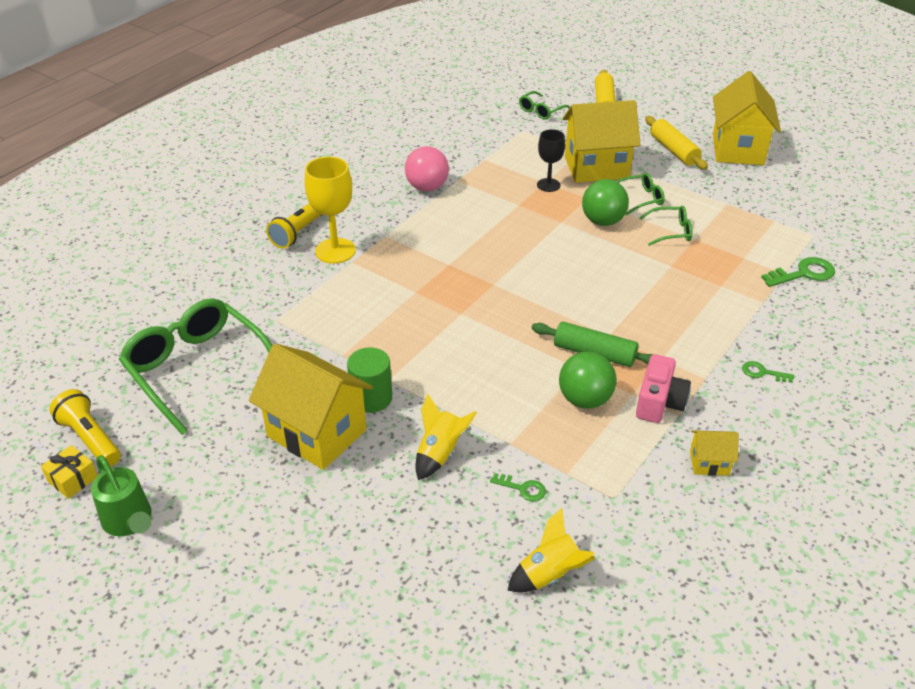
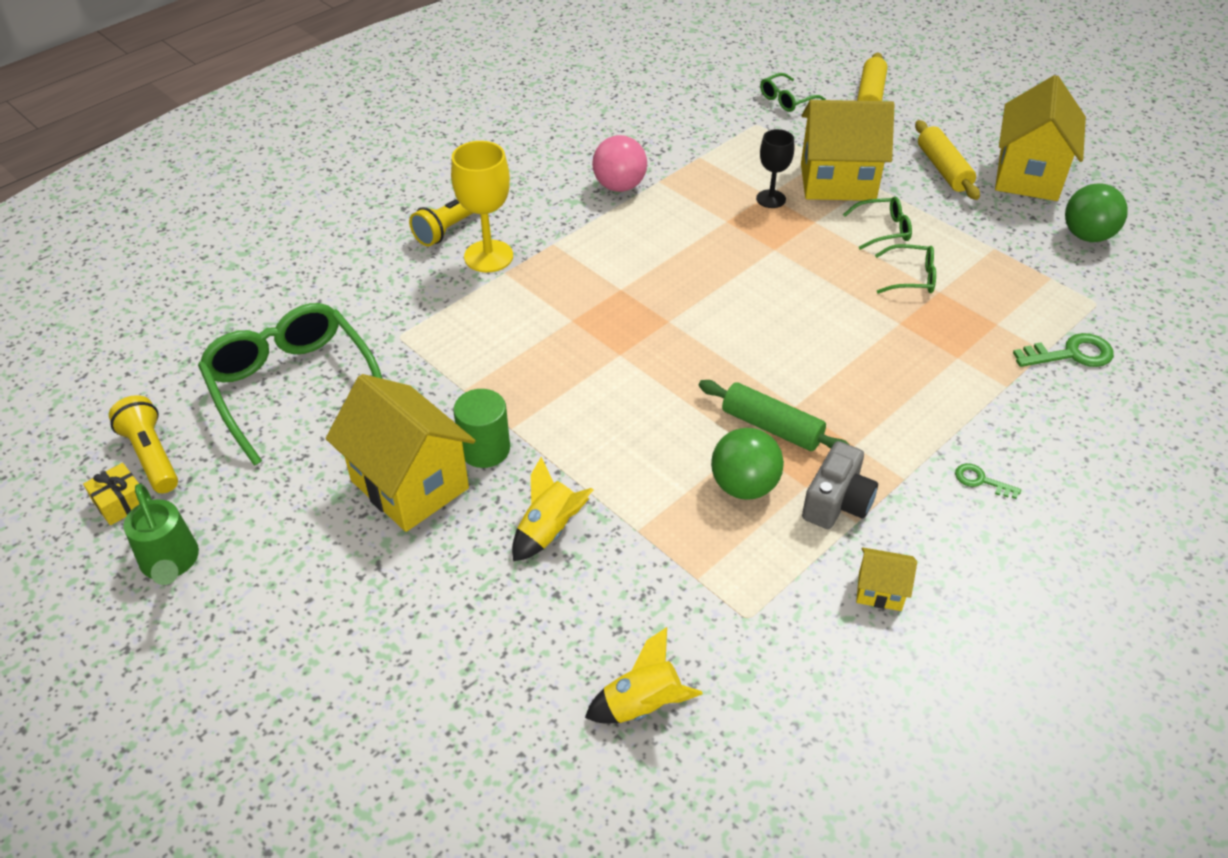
camera: 10 degrees right, 5 degrees up
green key [490,473,546,501] -> none
green ball [582,179,629,226] -> green ball moved to [1065,183,1128,242]
pink camera [636,354,691,423] -> grey camera [802,441,878,529]

